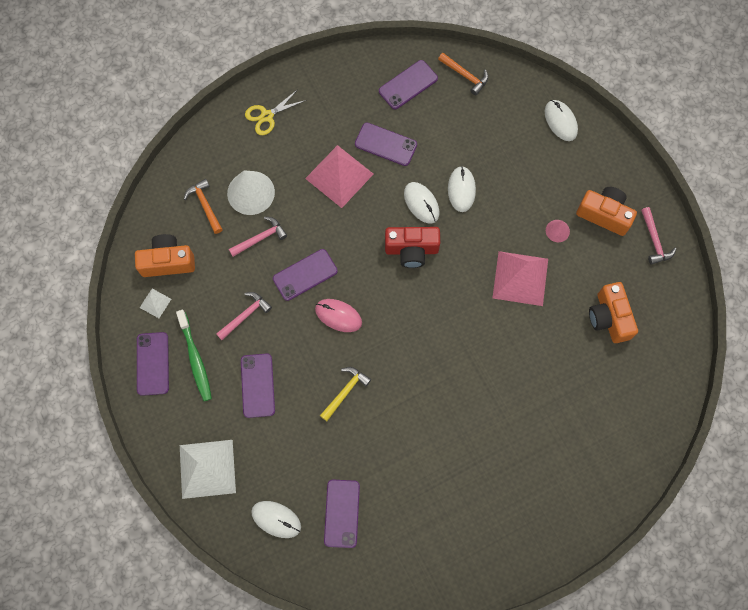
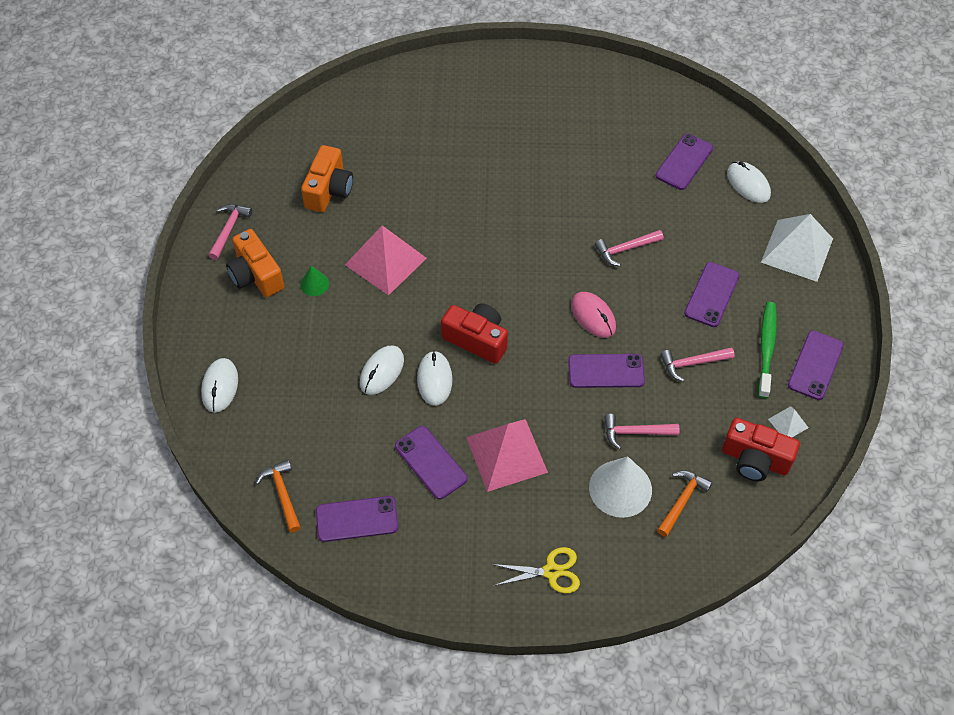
camera: 150 degrees left, 15 degrees down
orange camera [135,234,195,277] -> red camera [722,418,800,481]
orange hammer [184,179,223,234] -> orange hammer turned 150 degrees counterclockwise [657,471,712,537]
yellow hammer [320,367,371,421] -> pink hammer [595,230,663,267]
pink cone [546,220,570,242] -> green cone [300,266,329,296]

